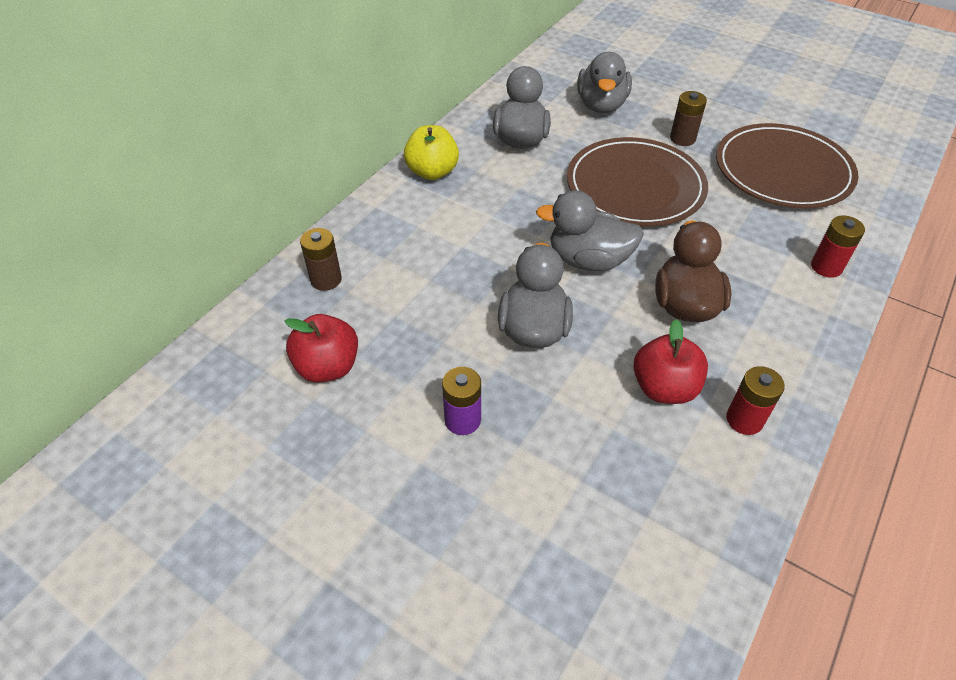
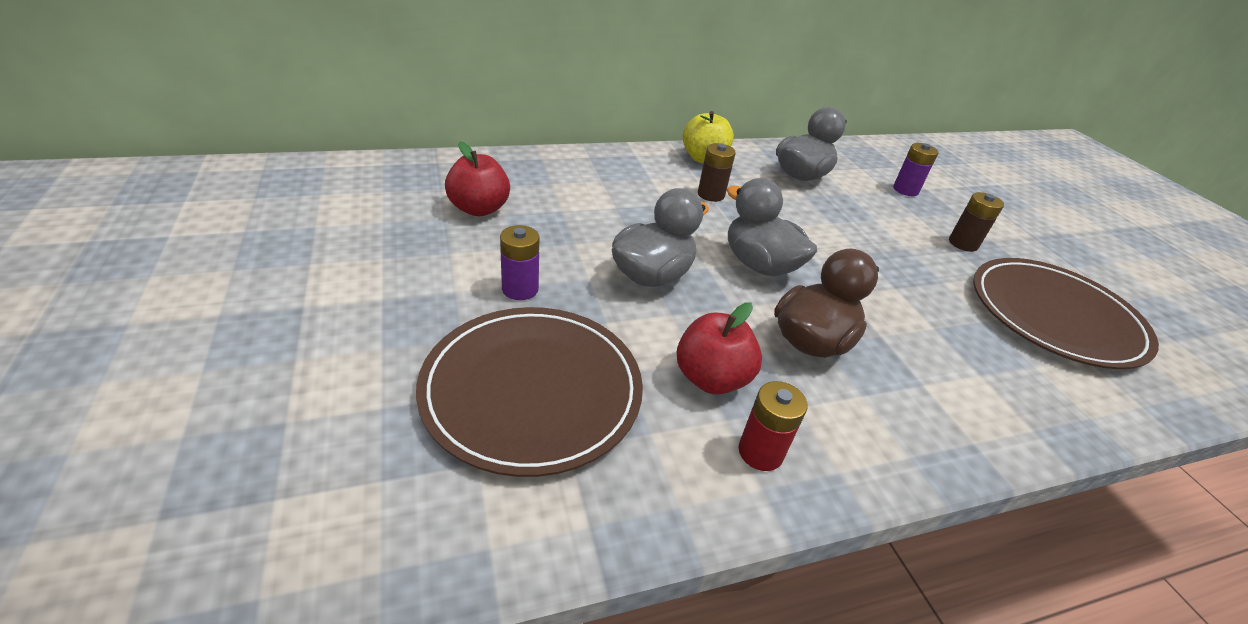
camera: 35 degrees right, 10 degrees down
brown battery [300,228,342,291] -> brown battery moved to [698,143,736,202]
brown plate [567,137,708,226] -> brown plate moved to [416,307,643,477]
grey duck [577,52,632,113] -> purple battery [893,143,939,196]
red battery [811,216,865,278] -> none

